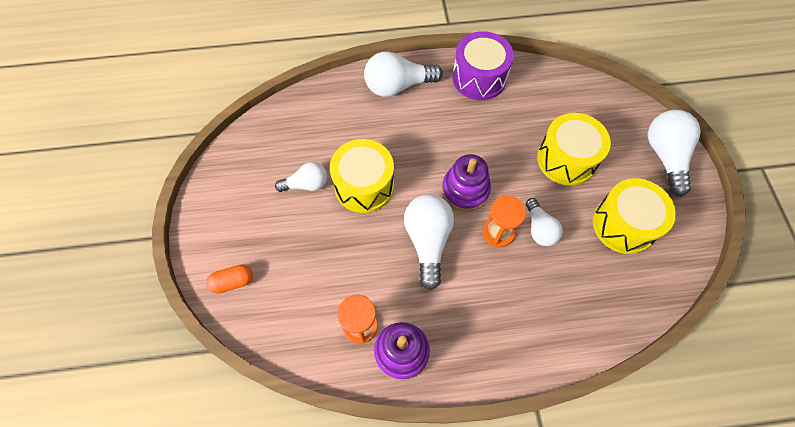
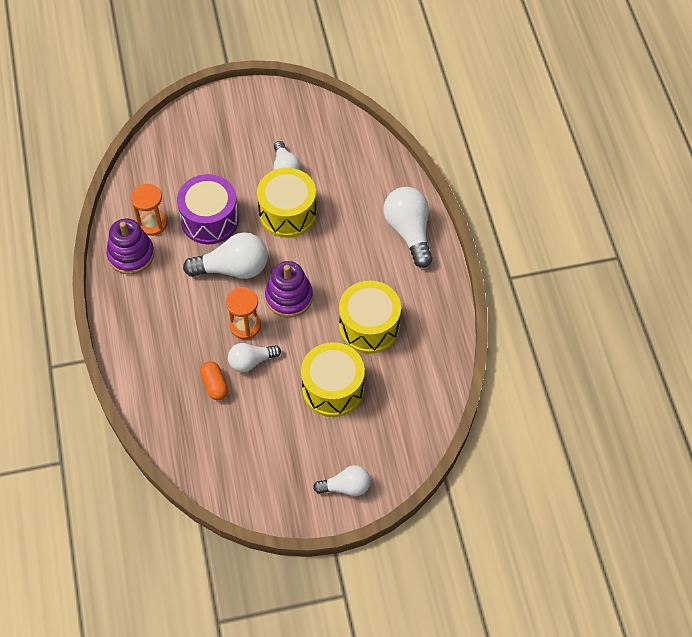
camera: 85 degrees right, 5 degrees down
orange capsule [206,264,253,294] -> orange capsule moved to [200,361,228,400]
purple drum [452,31,514,100] -> purple drum moved to [177,174,239,244]
yellow drum [593,178,676,254] -> yellow drum moved to [339,281,401,354]
white light bulb [648,110,701,197] -> white light bulb [313,465,370,496], size x0.61

